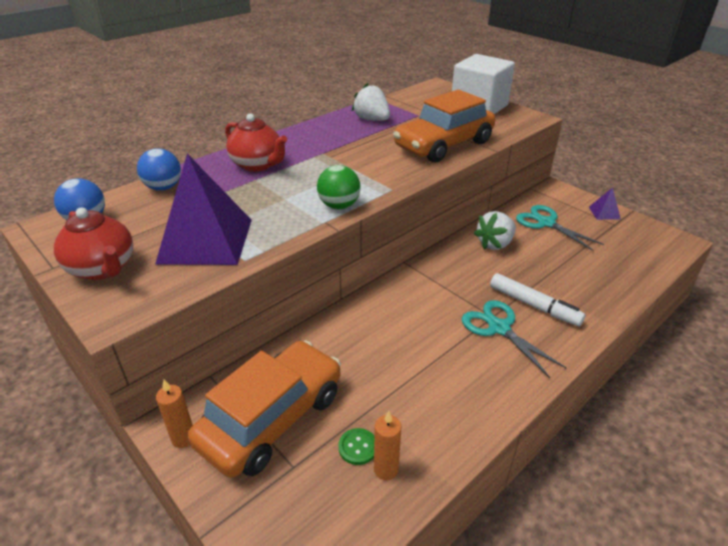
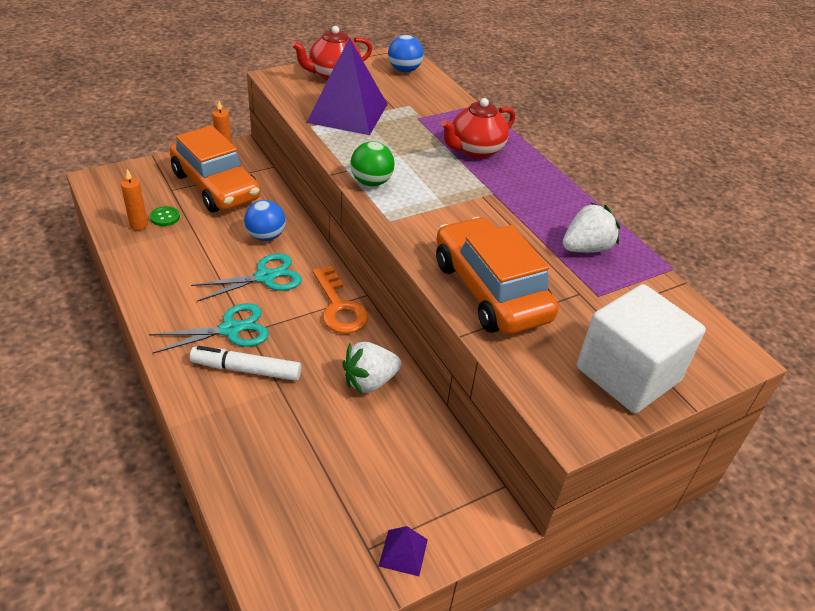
camera: 100 degrees right, 5 degrees up
blue ball [137,148,181,191] -> blue ball moved to [244,200,286,241]
white strawberry [474,211,516,250] -> white strawberry turned 90 degrees counterclockwise [342,342,401,394]
white marker [490,273,585,326] -> white marker turned 45 degrees clockwise [190,346,301,381]
turquoise scissors [516,205,604,251] -> turquoise scissors moved to [191,253,302,302]
none -> orange key [313,266,368,334]

